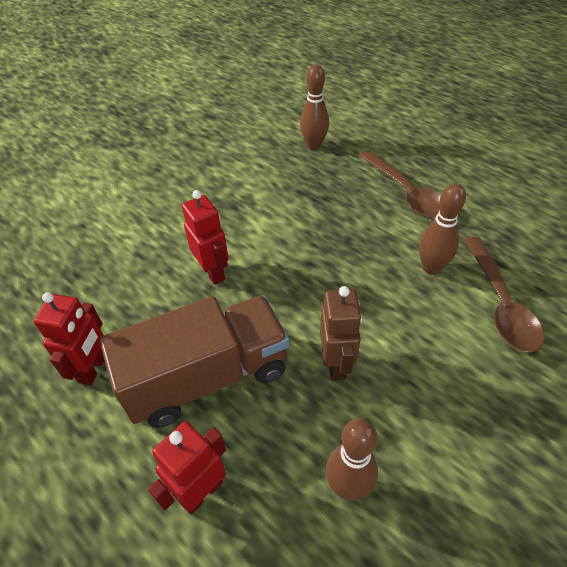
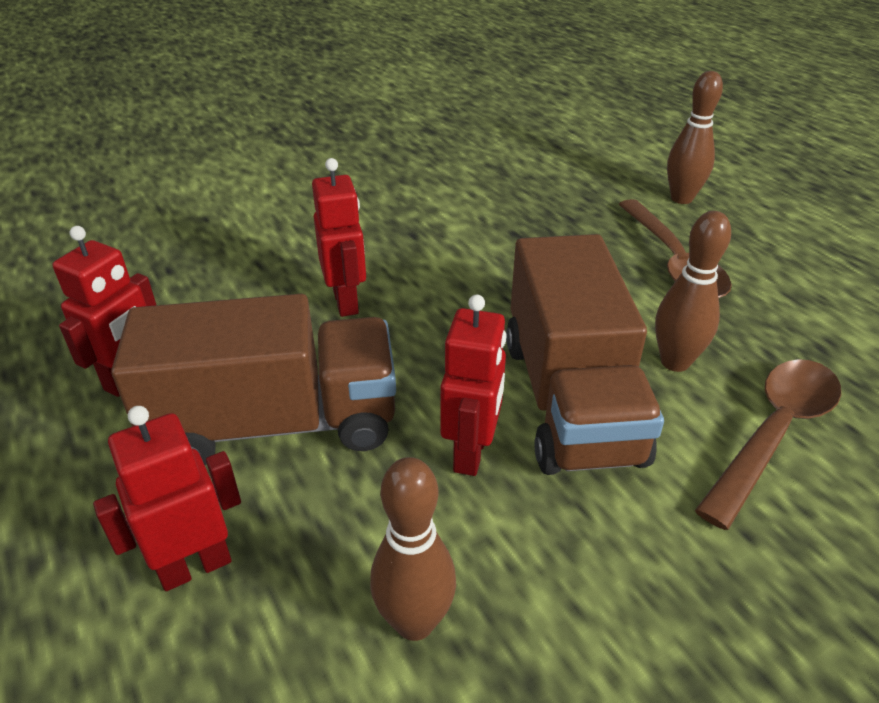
camera: 15 degrees right, 10 degrees down
brown bowling pin [300,65,329,150] -> brown bowling pin moved to [667,71,723,204]
brown robot [320,286,362,381] -> red robot [440,294,507,476]
brown spoon [464,237,544,353] -> brown spoon turned 150 degrees counterclockwise [695,359,841,530]
none -> brown truck [506,234,664,475]

